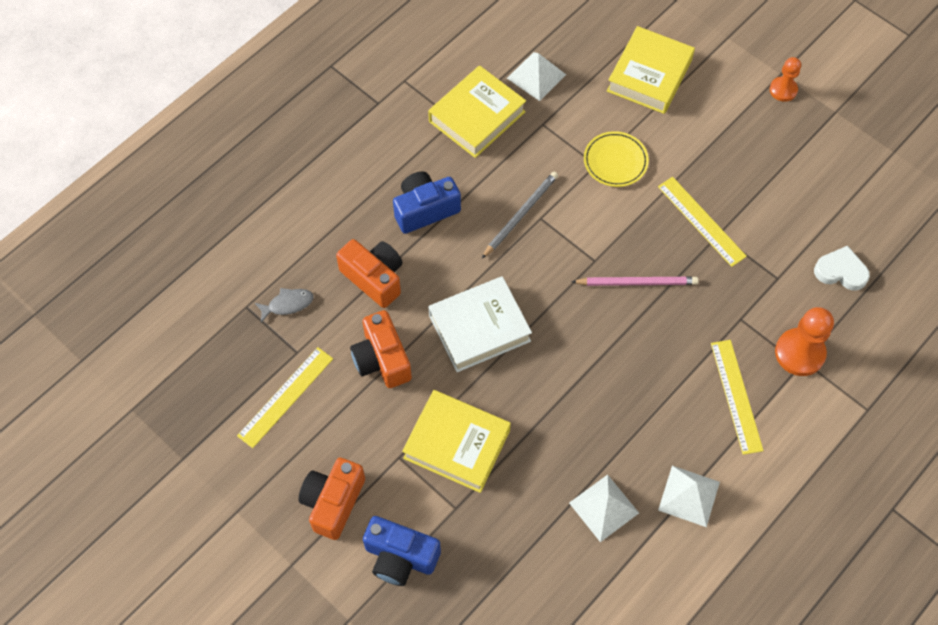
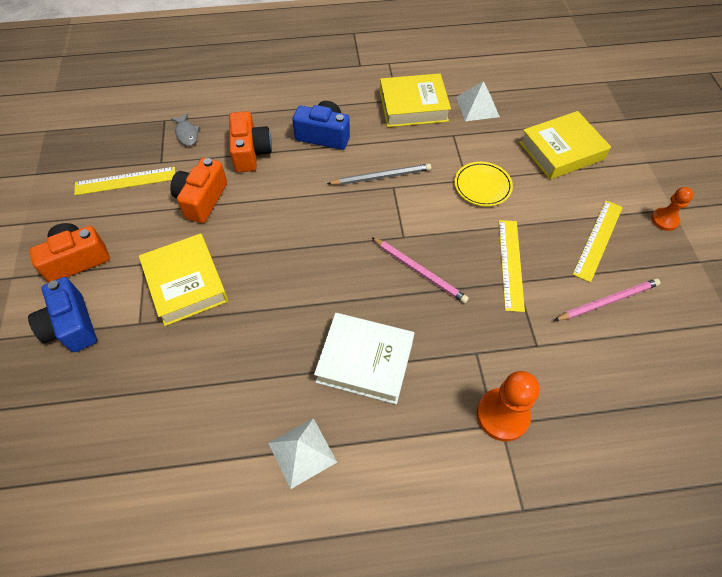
camera: 40 degrees right, 5 degrees down
grey fish [255,288,313,322] -> grey fish turned 45 degrees clockwise [170,113,200,146]
white book [428,276,532,372] -> white book moved to [314,313,414,404]
white pyramid [569,475,639,542] -> none
yellow ruler [711,340,764,455] -> yellow ruler moved to [572,201,623,283]
white heart [814,246,870,291] -> none
none -> pink pencil [554,278,660,321]

